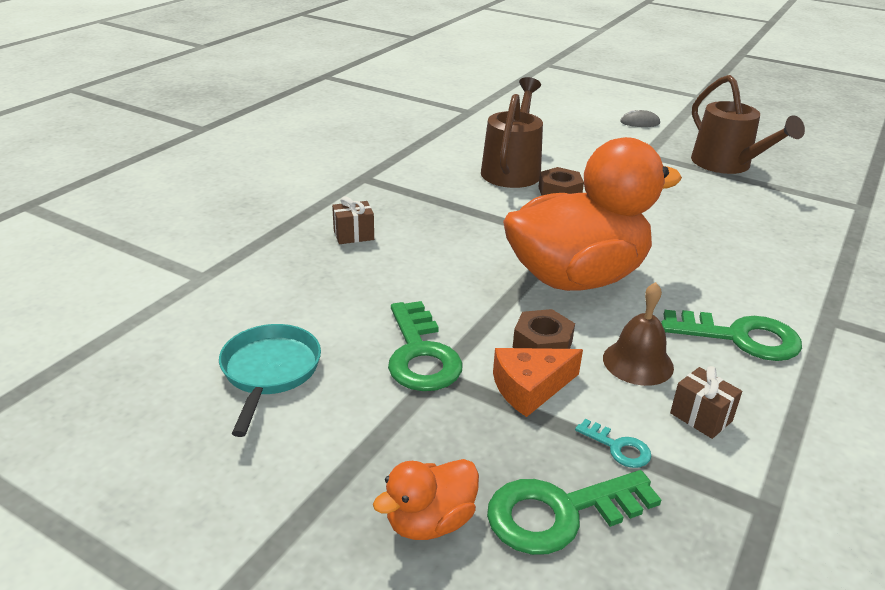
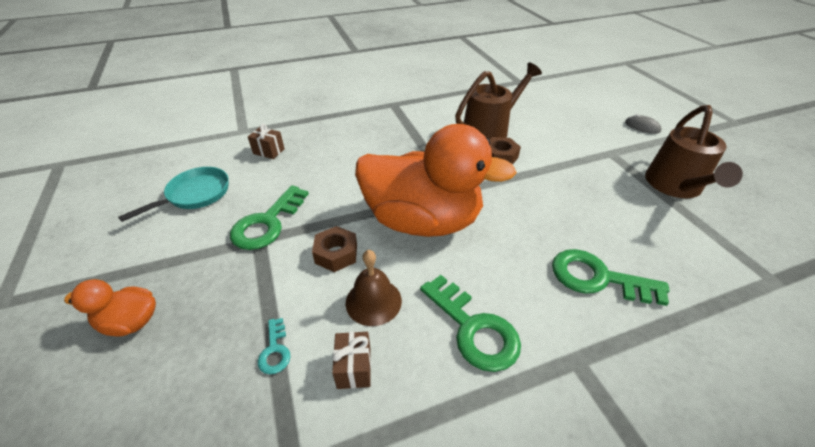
camera: 40 degrees right, 10 degrees up
brown gift [332,197,374,244] -> brown gift moved to [248,124,285,159]
green key [487,470,661,555] -> green key moved to [552,249,670,306]
orange cheese [493,348,583,417] -> none

